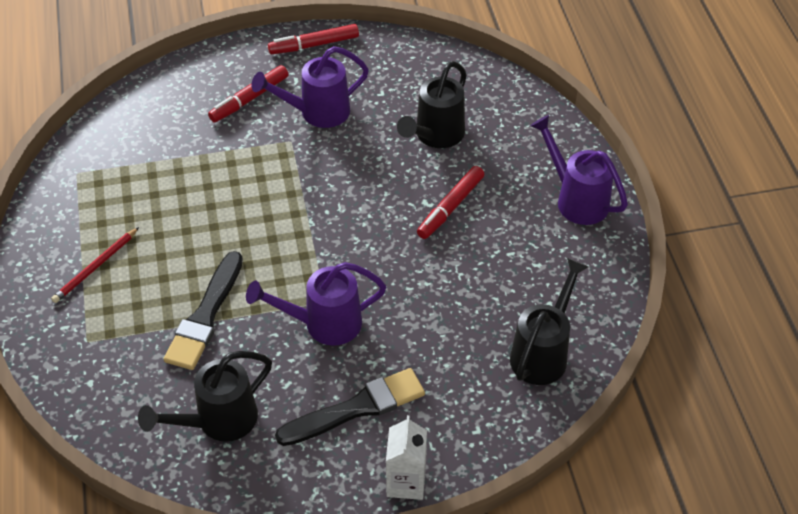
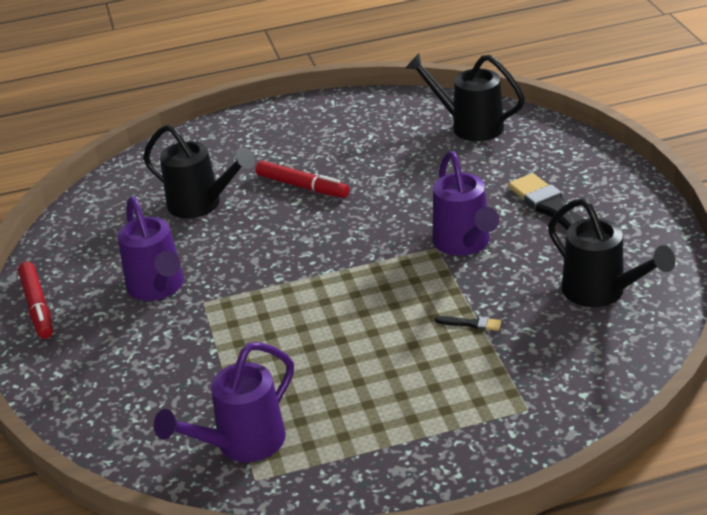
camera: 90 degrees left, 15 degrees down
red pencil [51,227,139,303] -> none
black brush [164,251,243,370] -> black brush [435,316,501,331], size x0.40
red marker [208,65,288,122] -> none
white carton [386,415,427,500] -> none
purple watering can [530,115,628,225] -> purple watering can moved to [154,342,294,462]

